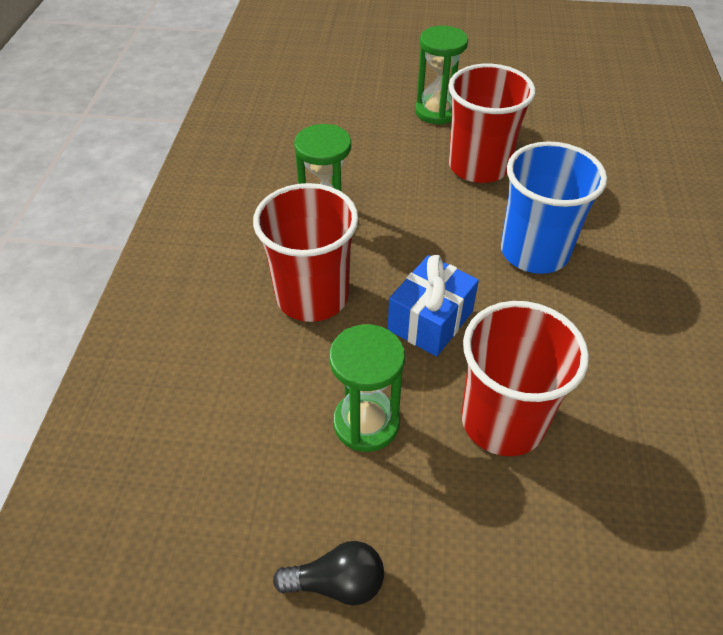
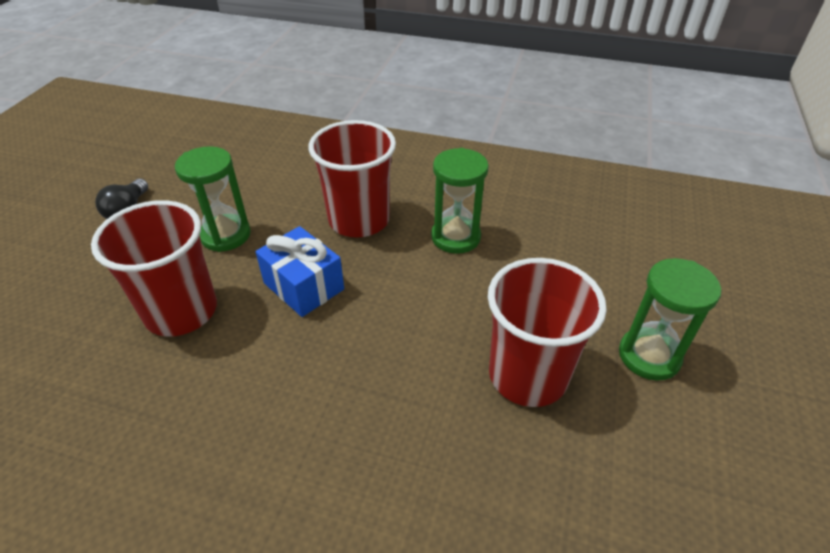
camera: 100 degrees right, 5 degrees down
blue cup [501,141,607,274] -> none

